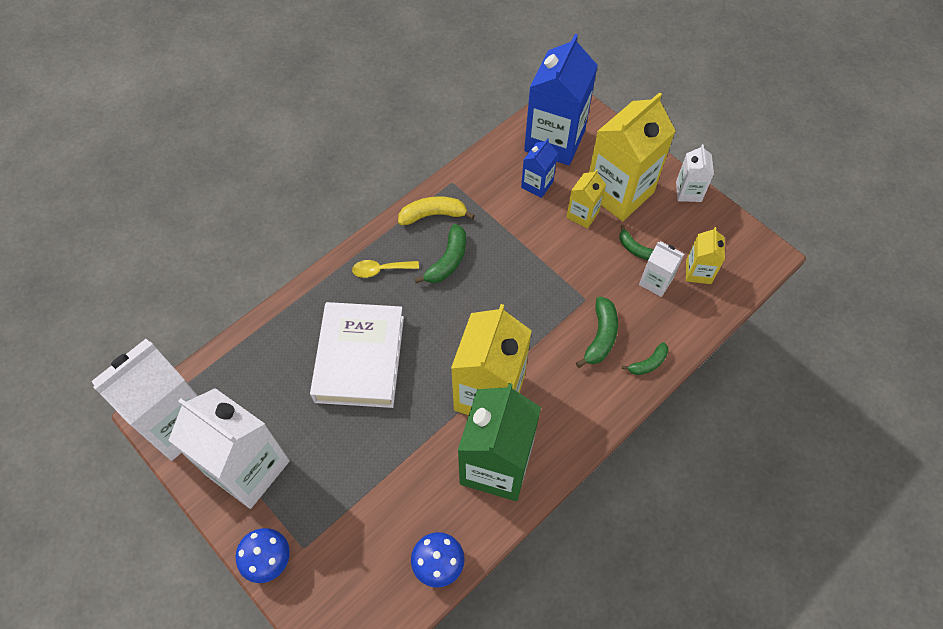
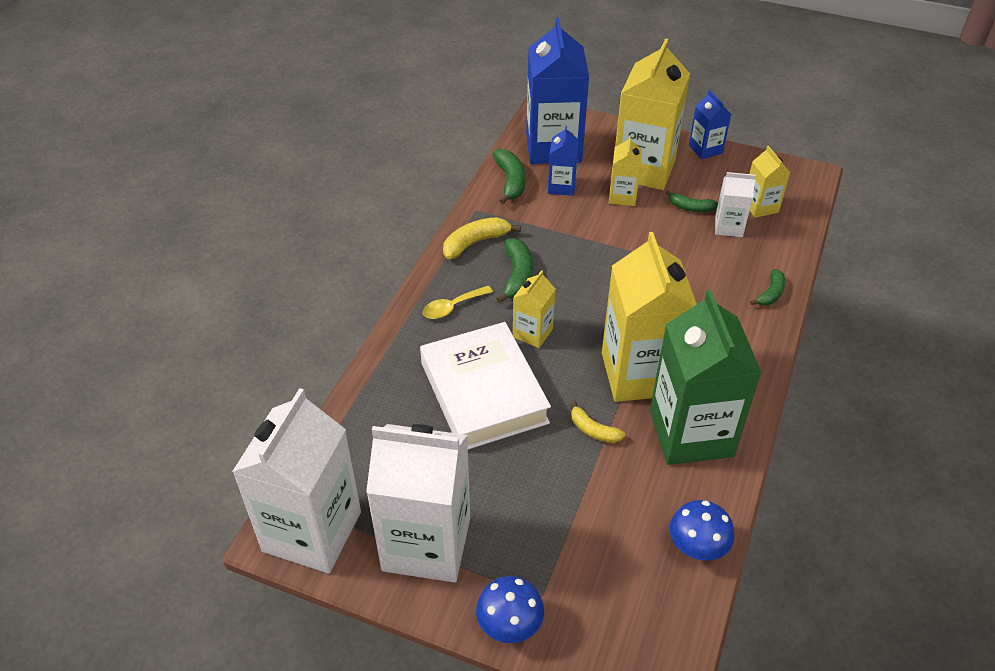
camera: 25 degrees left, 15 degrees down
green banana [576,297,618,368] -> green banana moved to [492,149,525,204]
white carton [676,144,714,202] -> blue carton [689,90,731,159]
none -> yellow carton [513,270,555,348]
none -> yellow banana [571,401,625,443]

